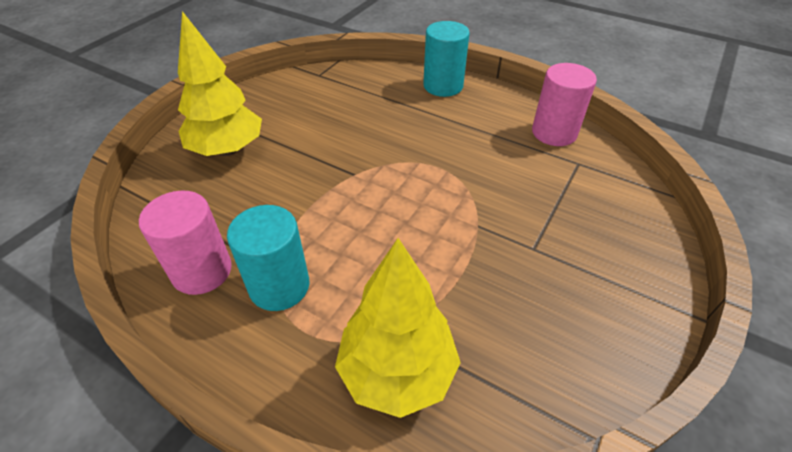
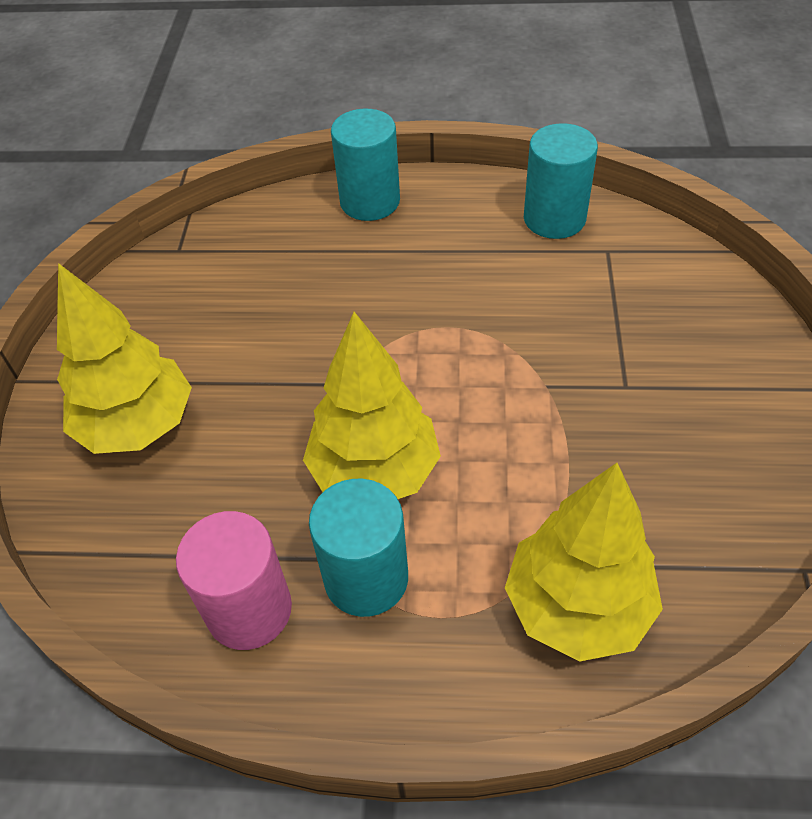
camera: 25 degrees left, 5 degrees up
pink cylinder [532,63,597,146] -> turquoise cylinder [524,123,598,239]
none -> yellow tree [303,312,441,499]

